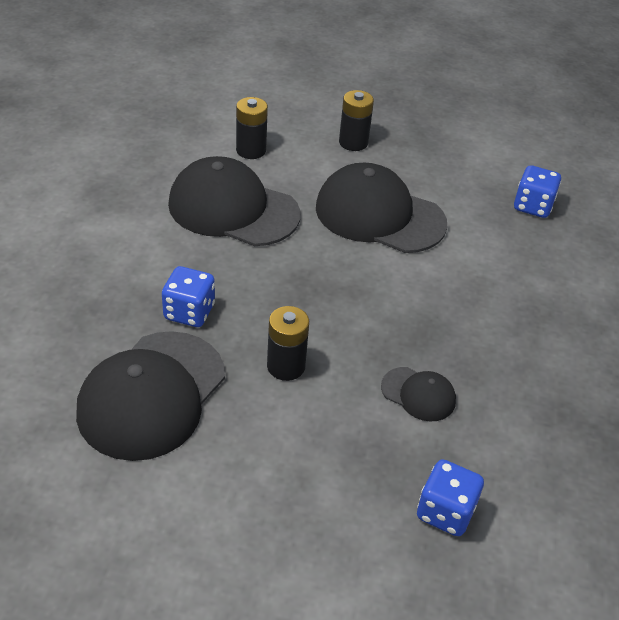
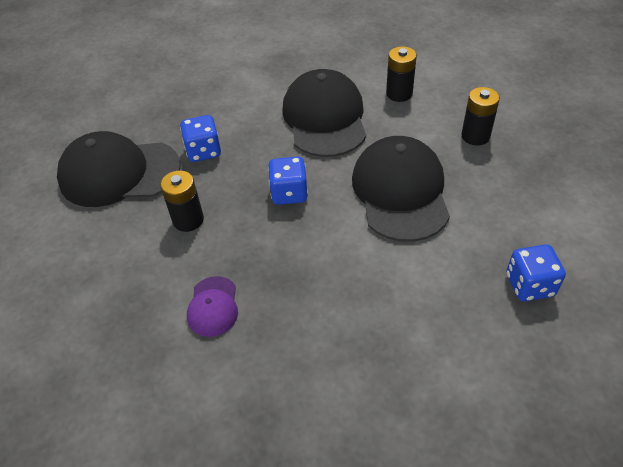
camera: 65 degrees right, 5 degrees up
black cap [381,367,456,421] -> purple cap [187,276,238,337]
blue dice [417,459,484,536] -> blue dice moved to [268,157,308,205]

